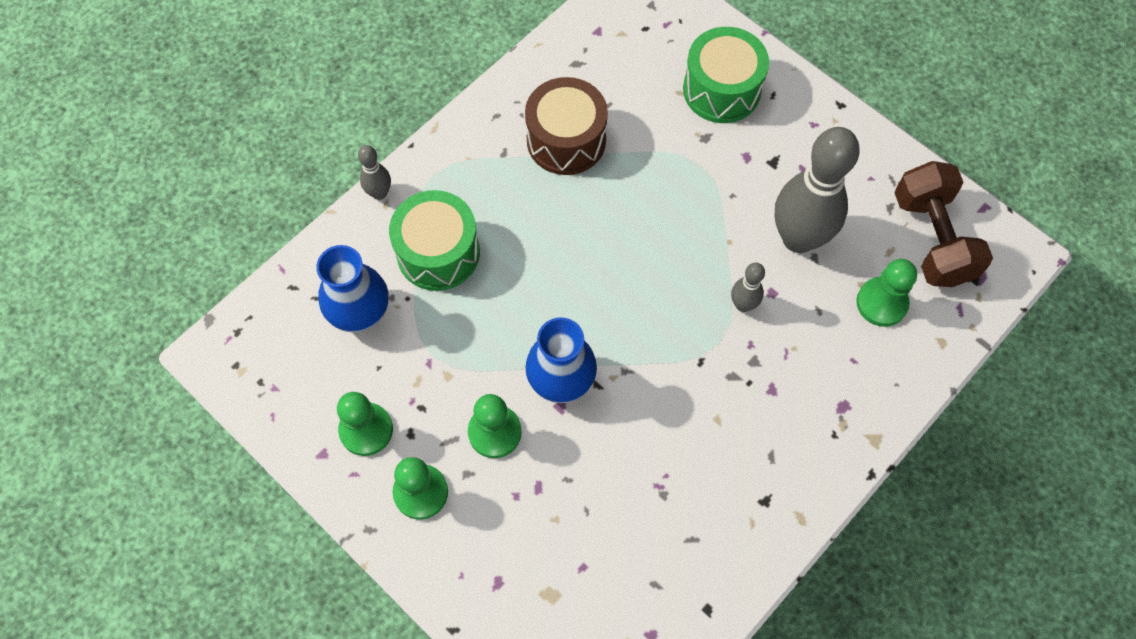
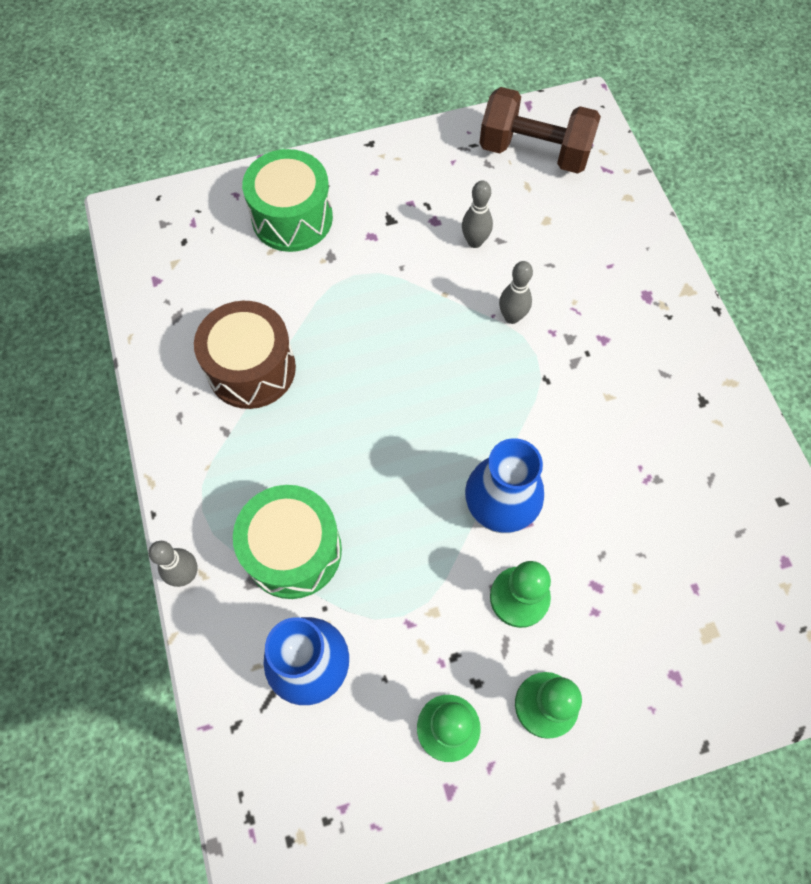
camera: 60 degrees left, 0 degrees up
grey bowling pin [775,127,860,253] -> grey bowling pin [462,181,493,248], size x0.45
green pawn [857,259,917,327] -> none

